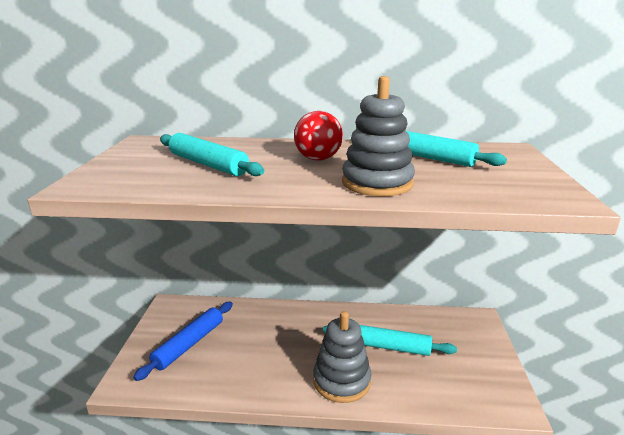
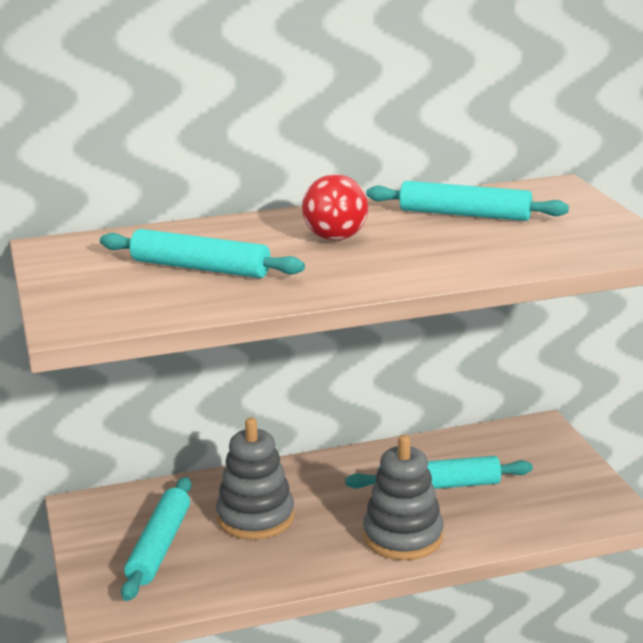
camera: 20 degrees left, 0 degrees up
blue rolling pin [133,302,233,381] -> turquoise rolling pin [121,477,192,601]
grey stacking toy [342,76,415,196] -> grey stacking toy moved to [216,418,294,540]

